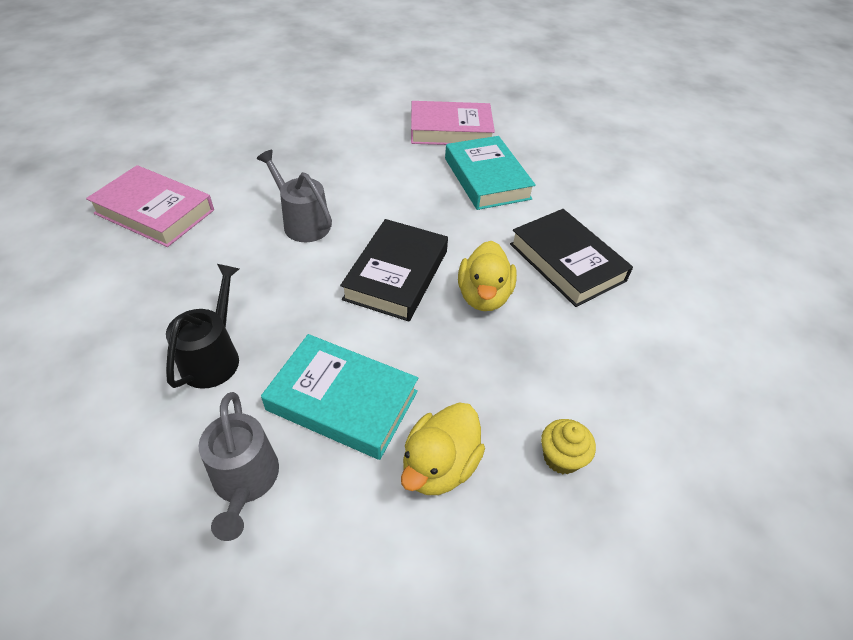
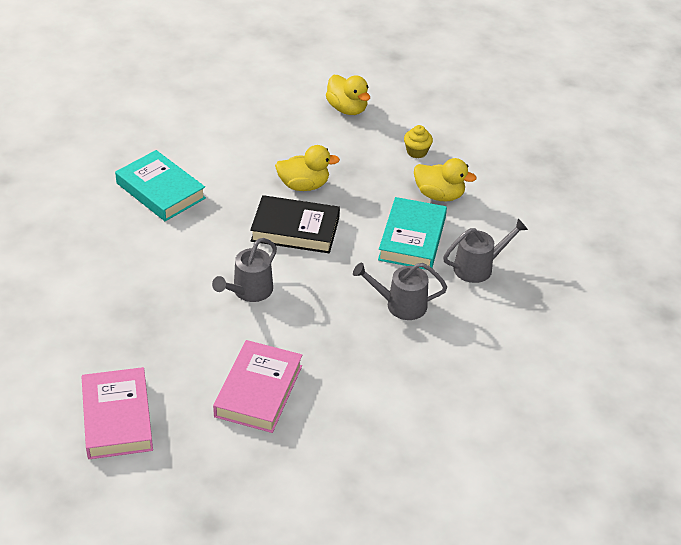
camera: 100 degrees left, 5 degrees down
black watering can [166,264,239,389] -> grey watering can [353,263,447,320]
pink book [411,101,495,145] -> pink book moved to [82,367,153,459]
turquoise book [445,136,536,210] -> turquoise book turned 75 degrees clockwise [115,150,206,221]
black book [510,209,633,307] -> none
none -> yellow duck [326,75,370,115]

